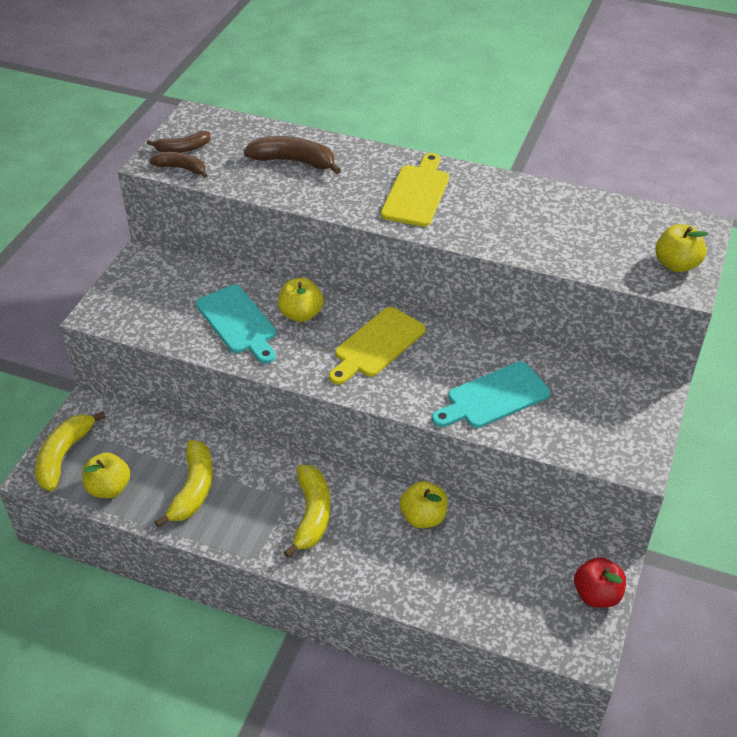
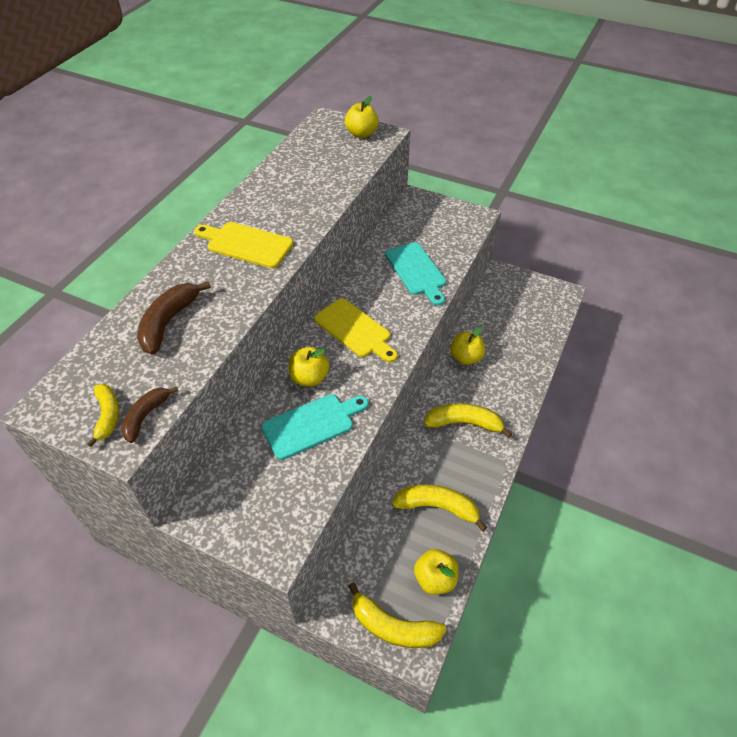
camera: 85 degrees left, 5 degrees up
brown banana [147,131,210,153] -> yellow banana [87,384,119,447]
red apple [574,557,626,608] -> none

